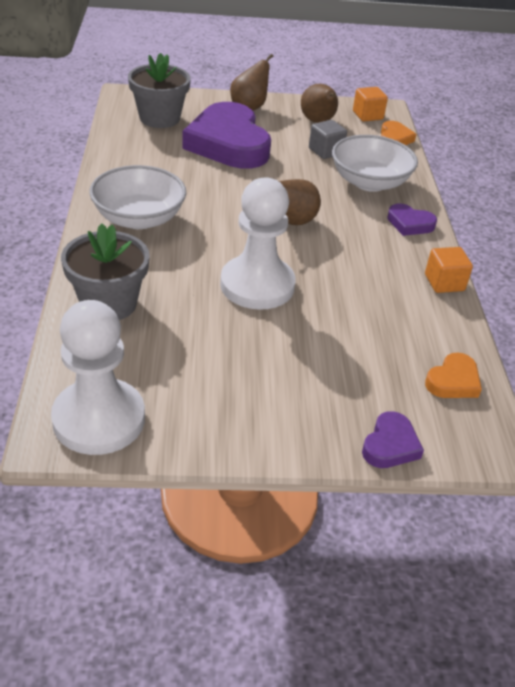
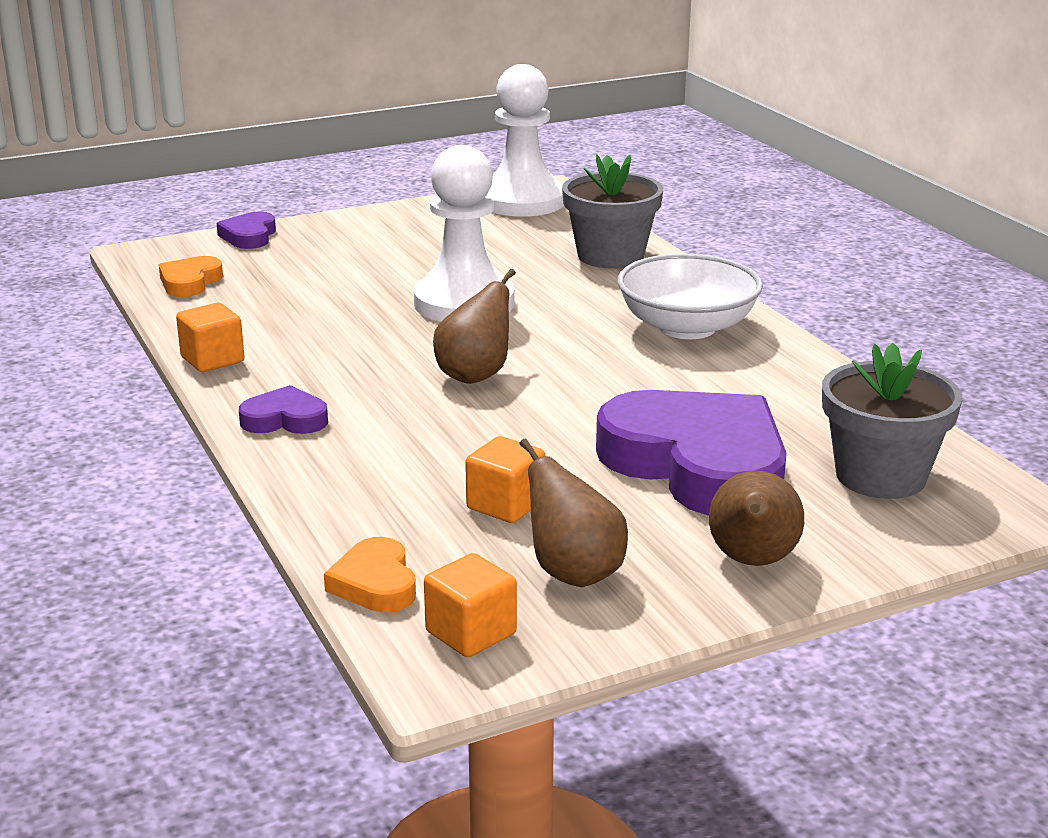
camera: 160 degrees right, 15 degrees down
grey cube [309,120,347,159] -> orange cube [465,436,546,523]
white bowl [332,135,418,192] -> none

